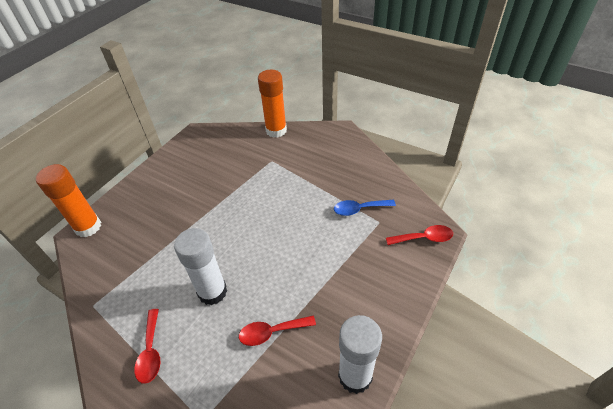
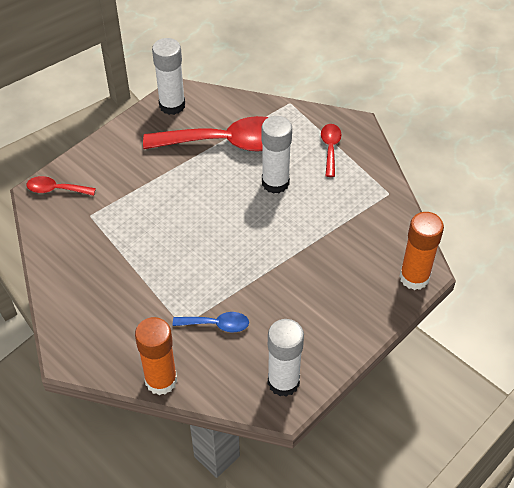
camera: 170 degrees left, 5 degrees up
red spoon [239,316,316,346] -> red spoon [143,116,269,152], size x2.19
blue spoon [334,200,396,216] -> blue spoon moved to [173,312,249,332]
none -> white glue stick [268,319,304,397]

